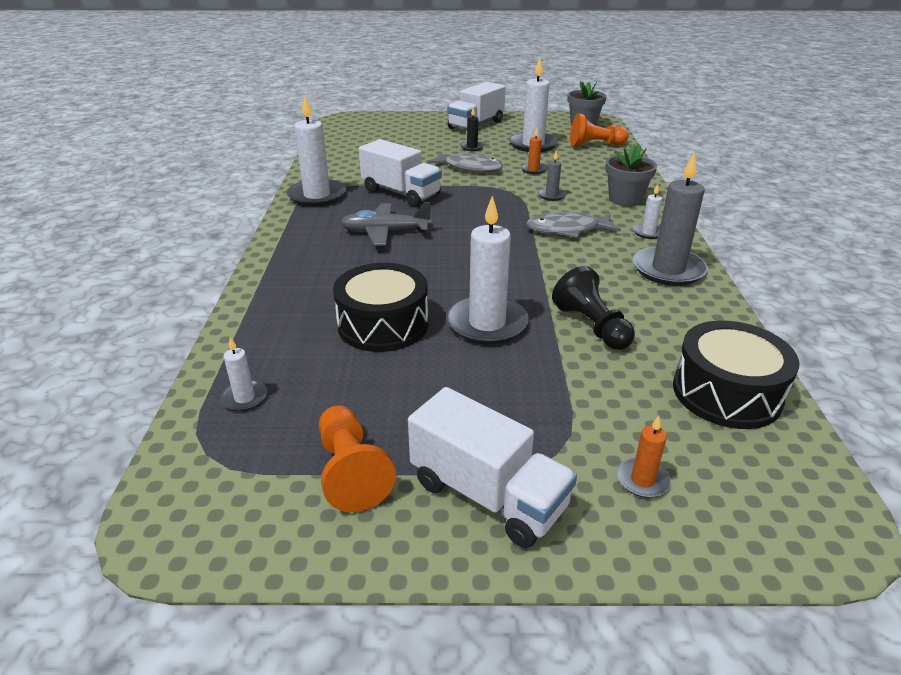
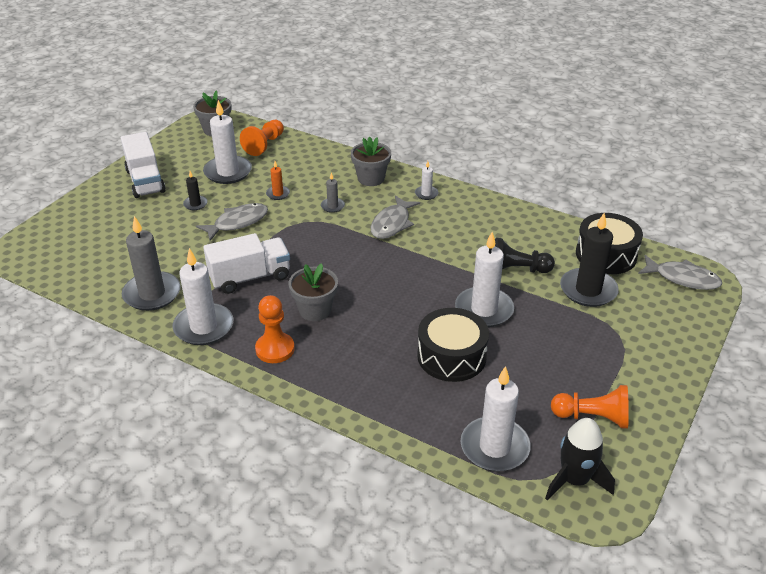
camera: 60 degrees left, 5 degrees up
white candle [220,337,267,411] -> white candle [461,366,531,472], size x2.10
grey plane [340,202,432,246] -> grey flower pot [289,263,338,321]
white truck [408,387,577,548] -> none
orange candle [617,416,671,498] -> none
grey candle [633,152,708,286] -> grey candle moved to [122,216,181,311]
none -> orange pawn [255,295,295,363]
none -> black rocket [545,418,615,501]
none -> black candle [560,213,619,307]
none -> grey fish [638,255,722,290]

